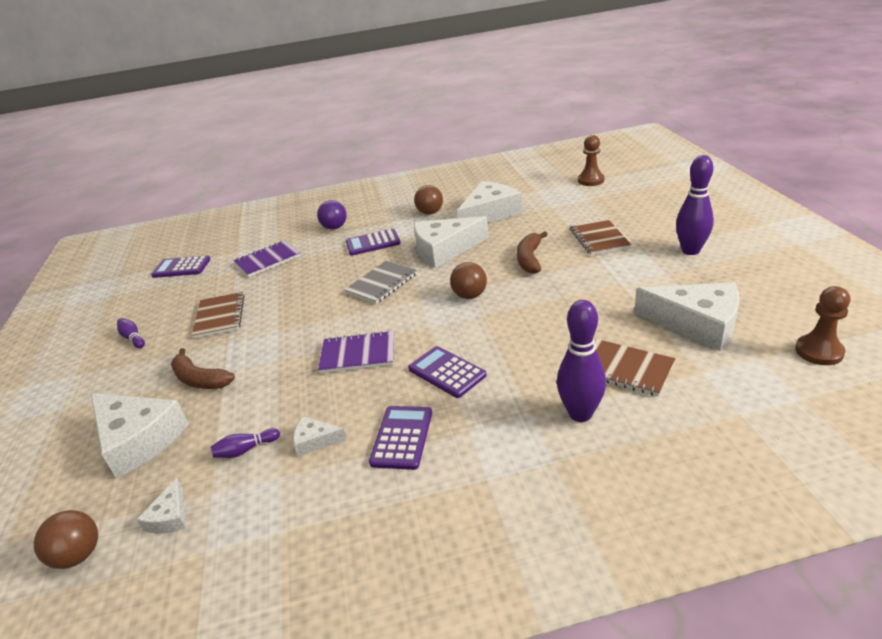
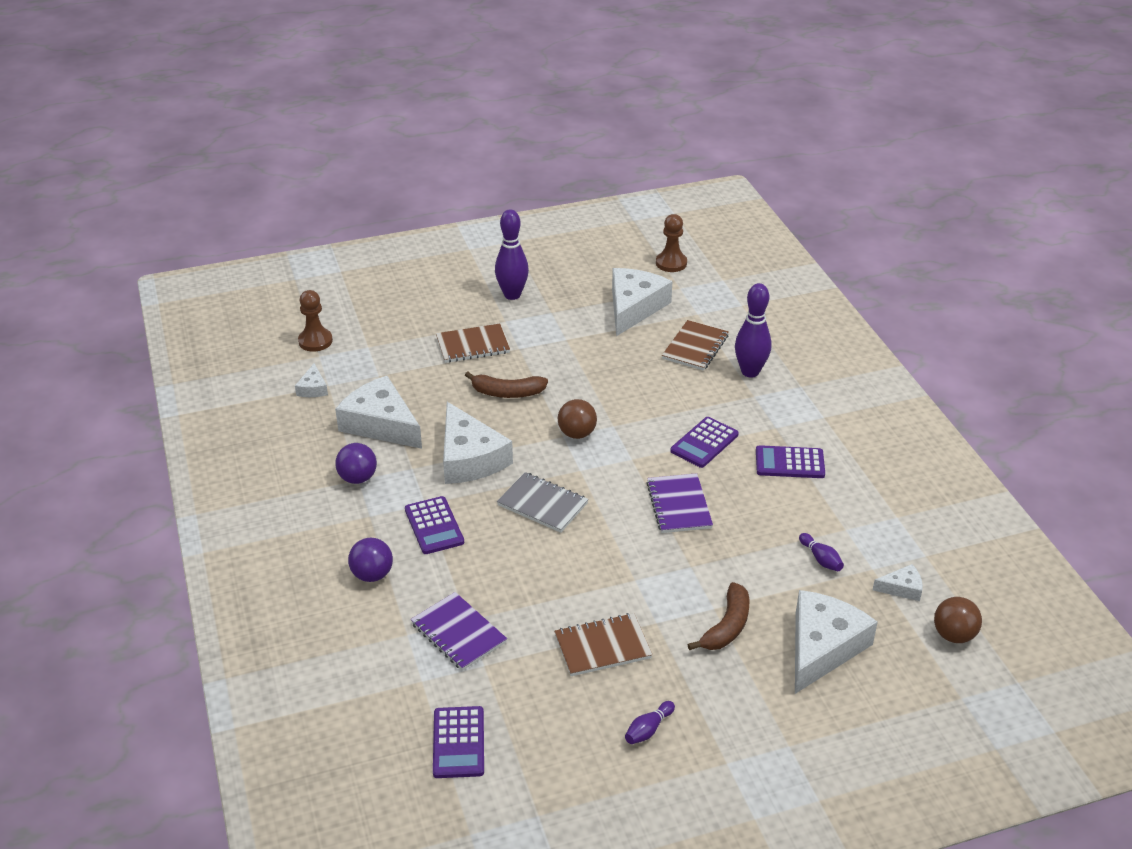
camera: 100 degrees left, 5 degrees up
white cheese [293,416,347,456] -> white cheese moved to [295,363,328,397]
brown ball [414,185,443,215] -> purple ball [335,443,377,484]

